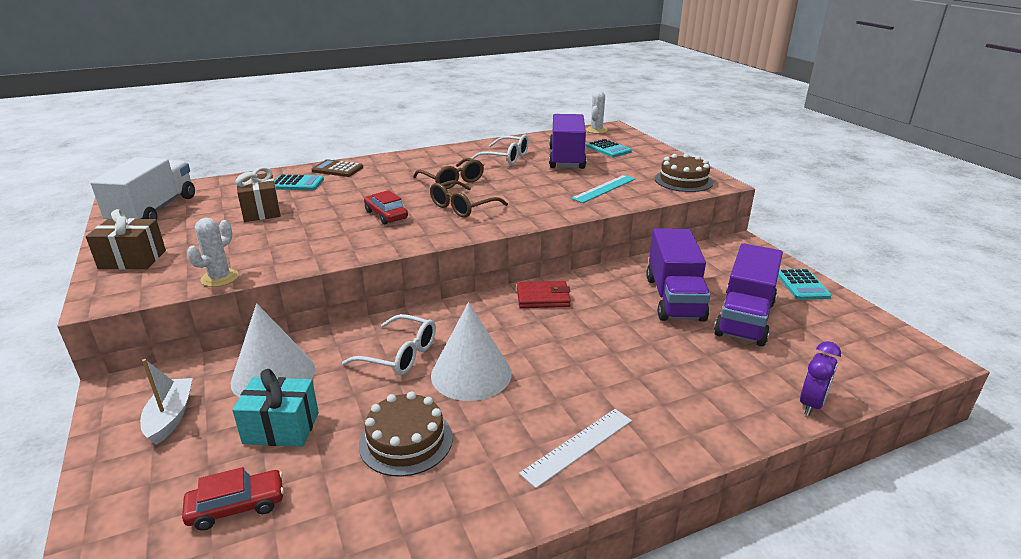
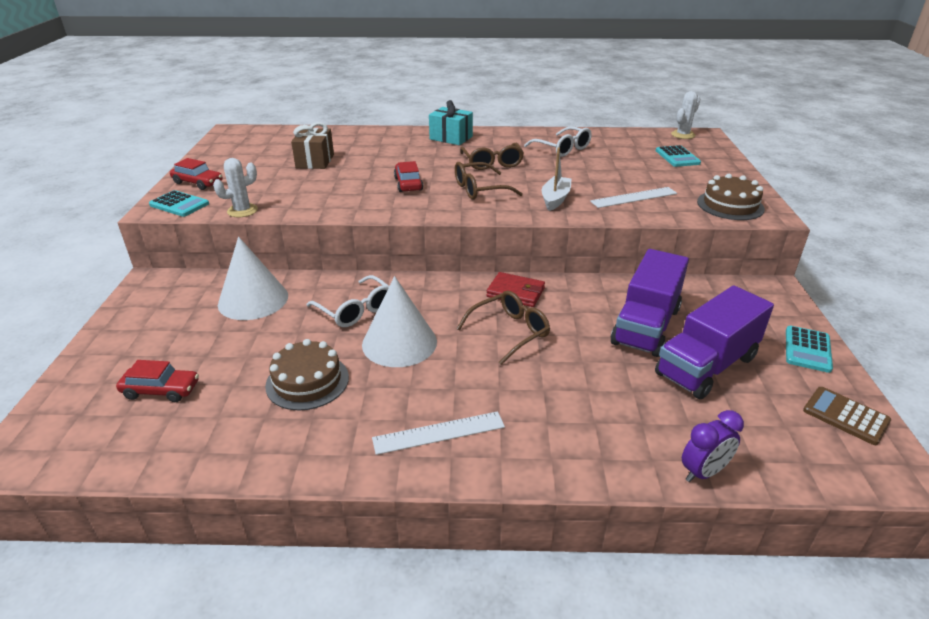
camera: 25 degrees right, 5 degrees up
brown gift [86,209,166,269] -> red car [170,158,223,190]
white truck [90,157,195,220] -> none
white boat [140,359,193,445] -> white boat moved to [542,148,572,211]
turquoise gift [232,369,319,447] -> turquoise gift moved to [429,100,473,145]
turquoise calculator [274,174,324,190] -> turquoise calculator moved to [149,190,209,217]
brown calculator [312,159,363,177] -> brown calculator moved to [803,387,891,445]
purple truck [549,114,587,169] -> none
turquoise ruler [571,175,636,203] -> white ruler [590,187,677,208]
none -> brown glasses [456,291,550,365]

